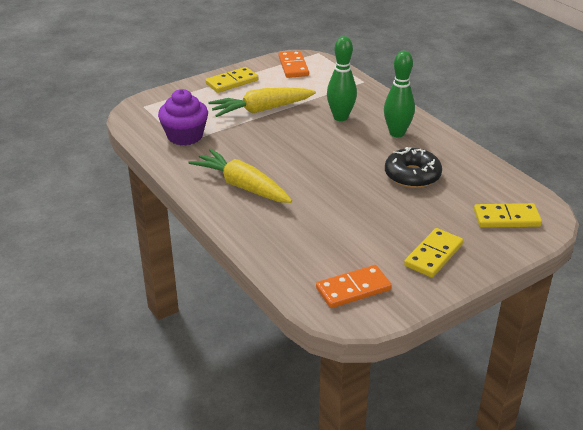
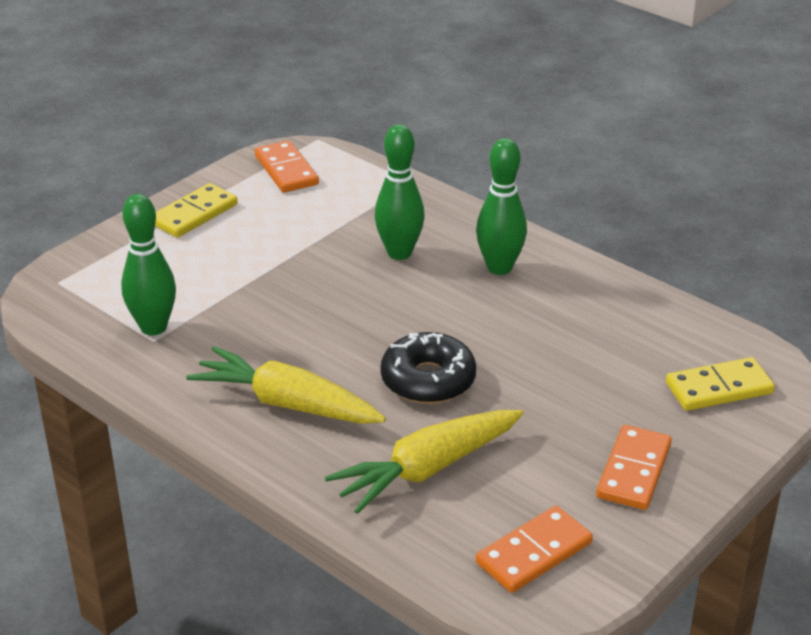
camera: 15 degrees left, 0 degrees up
purple cupcake [158,89,208,146] -> green bowling pin [121,194,176,335]
yellow carrot [208,88,316,117] -> yellow carrot moved to [325,410,523,514]
black donut [385,147,442,188] -> black donut moved to [380,332,476,404]
yellow domino [404,228,463,278] -> orange domino [596,425,672,510]

